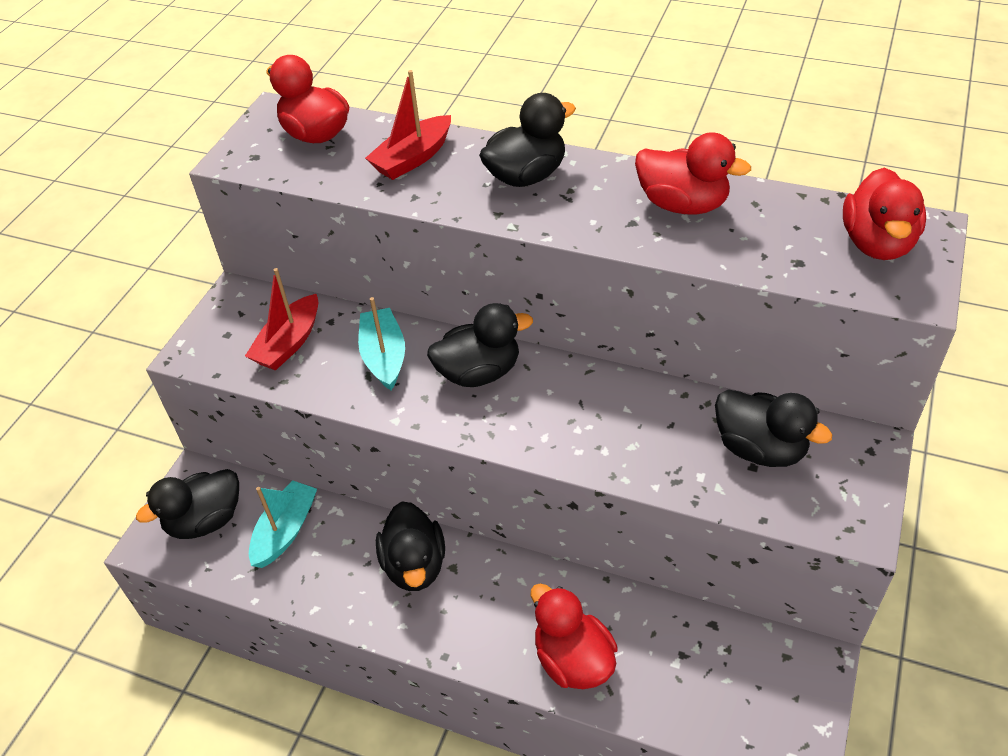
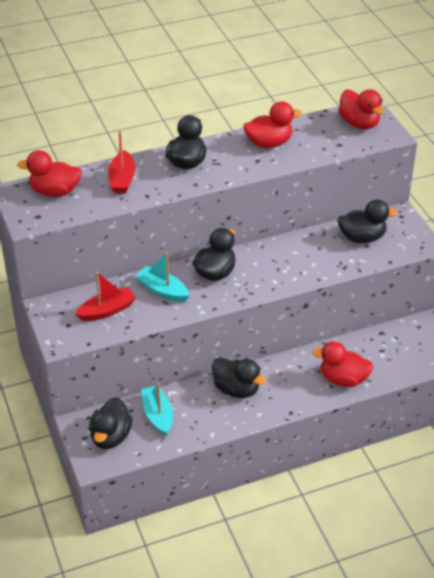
camera: 45 degrees left, 5 degrees down
red boat [245,268,319,371] -> red boat turned 105 degrees counterclockwise [75,272,136,321]

